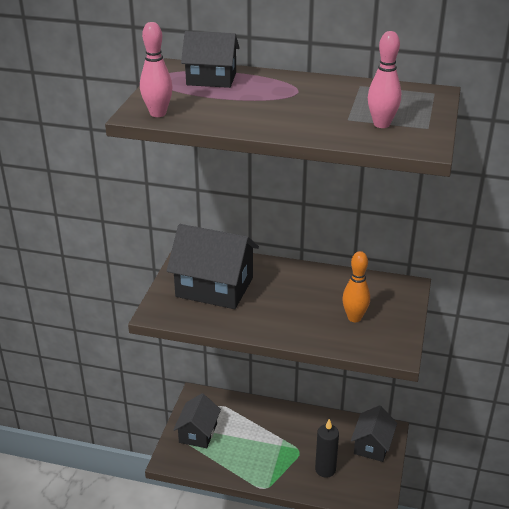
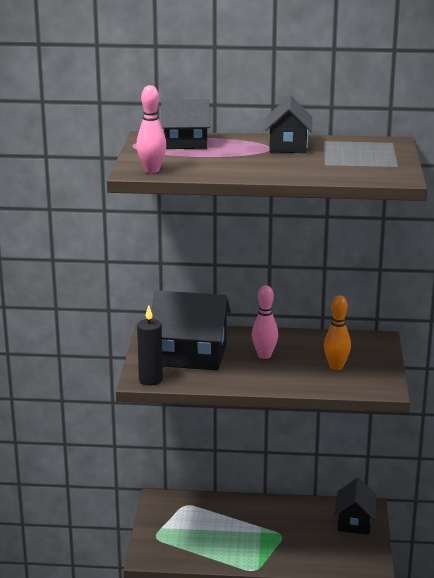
camera: 10 degrees left, 10 degrees down
black house [173,393,221,448] -> black house moved to [265,96,312,153]
black candle [315,419,339,478] -> black candle moved to [137,305,163,385]
pink bowling pin [368,31,401,128] -> pink bowling pin moved to [252,285,278,359]

